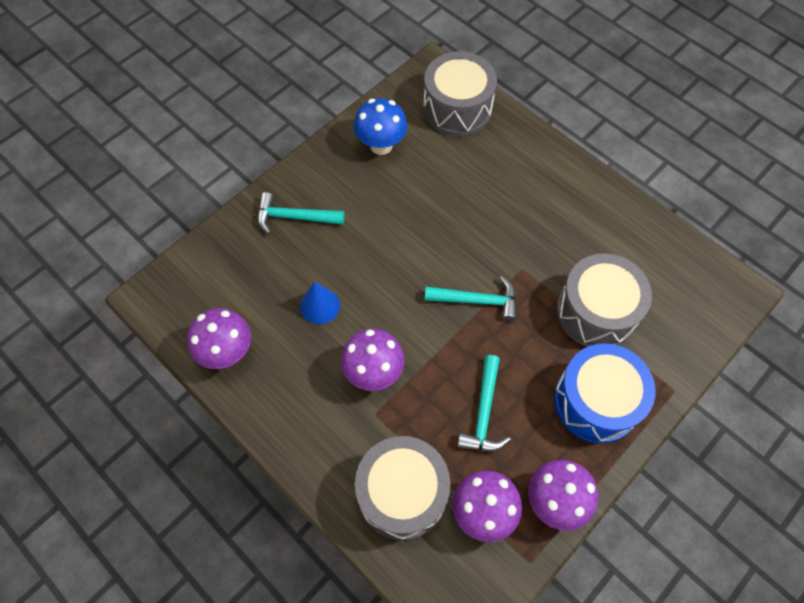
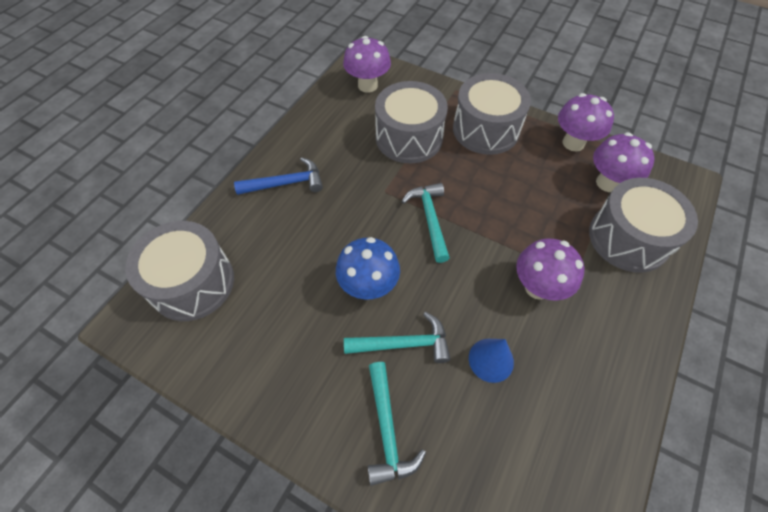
camera: 105 degrees left, 5 degrees down
purple mushroom [187,308,251,369] -> purple mushroom moved to [343,36,391,93]
blue mushroom [354,98,408,155] -> blue mushroom moved to [336,237,400,300]
turquoise hammer [457,355,511,452] -> turquoise hammer moved to [344,312,450,363]
blue drum [554,343,655,443] -> grey drum [453,73,531,155]
none -> blue hammer [234,157,323,195]

